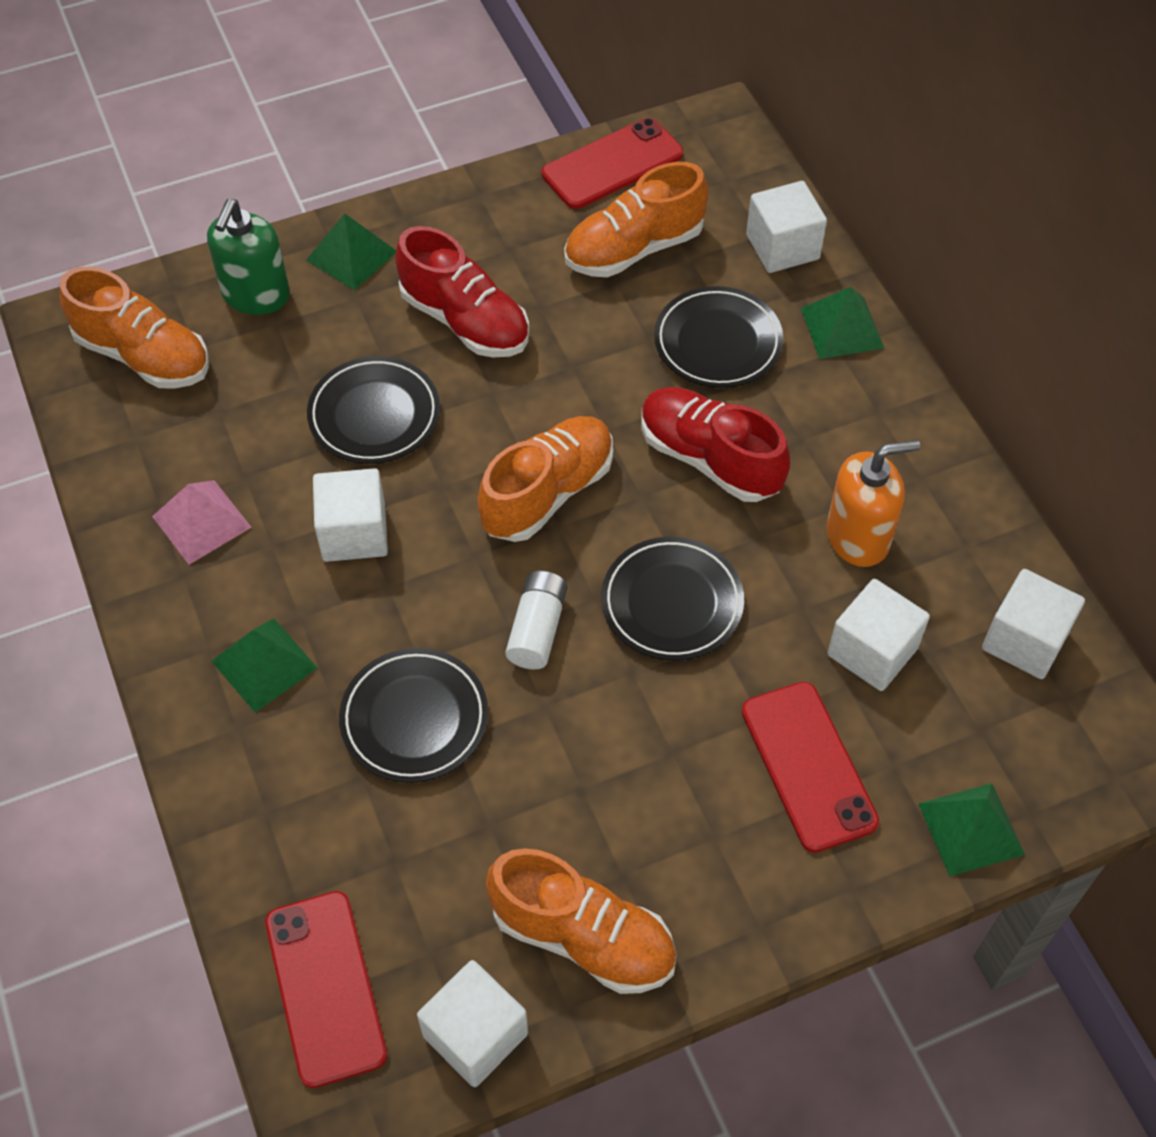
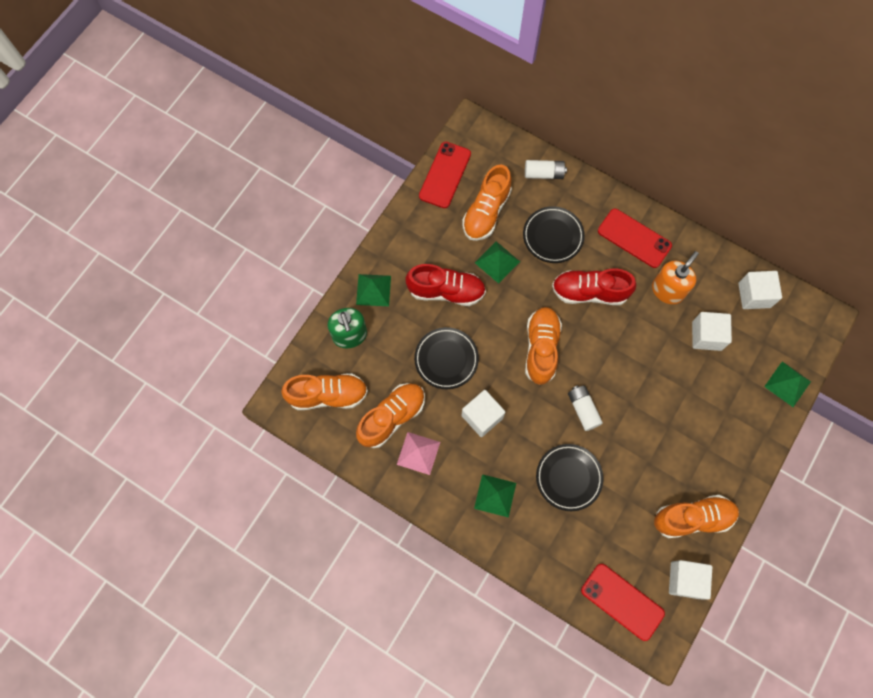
camera: 35 degrees left, 15 degrees up
black plate [601,537,744,661] -> none
red phone [742,682,879,853] -> red phone moved to [598,209,672,268]
white cube [746,181,827,273] -> white battery [525,160,567,179]
green pyramid [801,287,884,359] -> green pyramid moved to [475,241,520,284]
none -> orange shoe [356,383,425,448]

